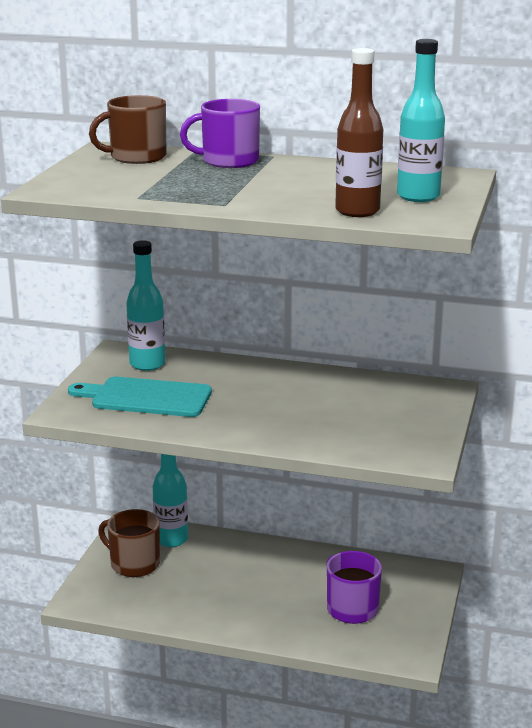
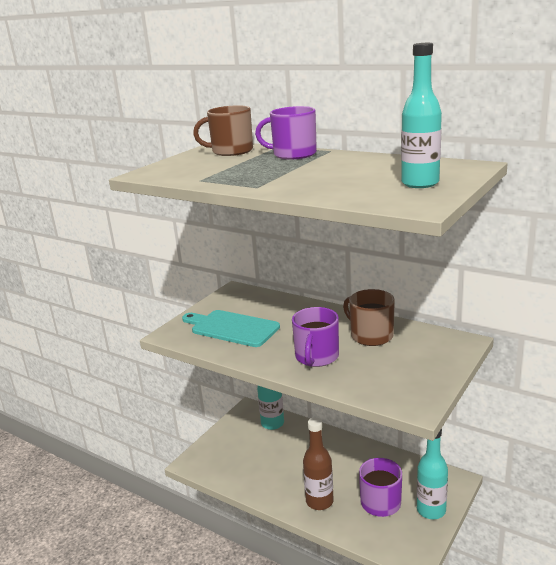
camera: 20 degrees right, 0 degrees up
brown mug [98,509,160,577] -> brown mug moved to [343,289,395,346]
turquoise bottle [126,240,166,371] -> turquoise bottle moved to [417,428,448,519]
brown bottle [335,48,383,217] -> brown bottle moved to [303,417,334,510]
none -> purple mug [292,307,339,367]

